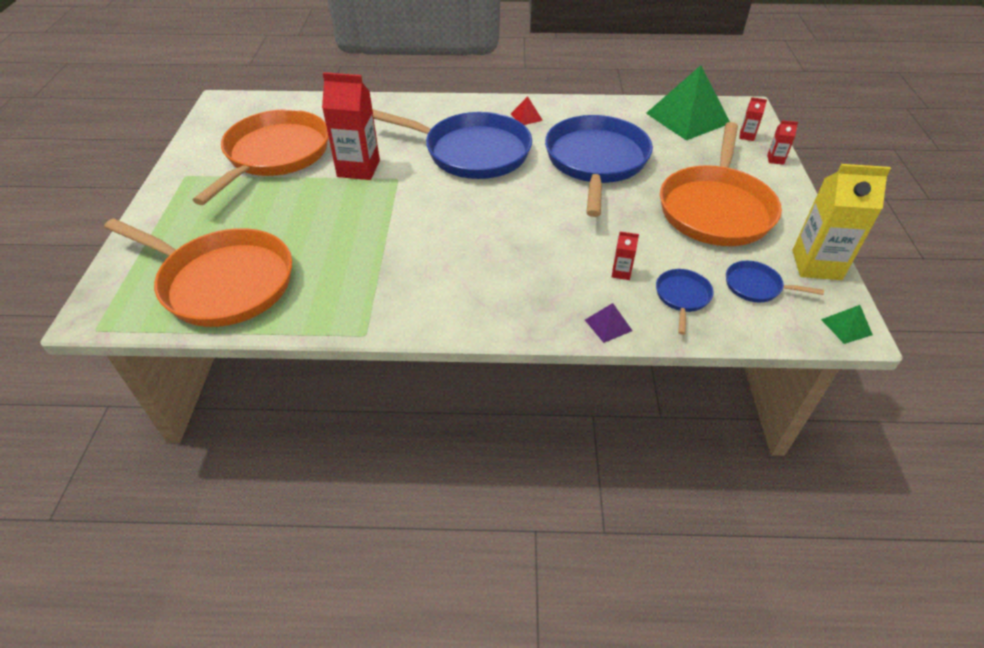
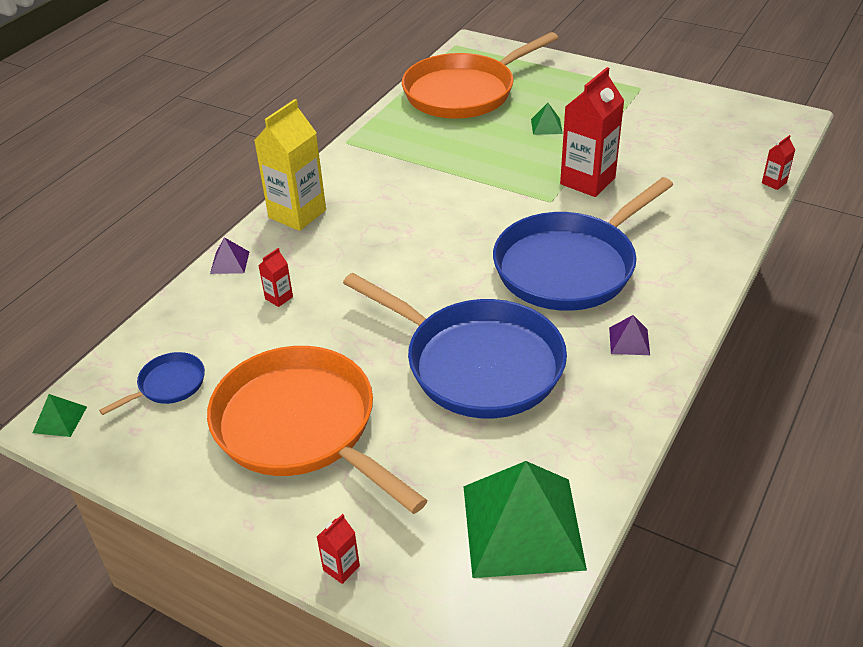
camera: 120 degrees right, 5 degrees down
orange pan [193,109,329,205] -> none
red pyramid [511,96,543,125] -> purple pyramid [609,315,650,355]
blue pan [656,269,714,335] -> none
red carton [739,97,767,141] -> red carton moved to [762,135,795,190]
yellow carton [792,164,891,280] -> yellow carton moved to [254,99,326,231]
none -> green pyramid [531,103,563,135]

